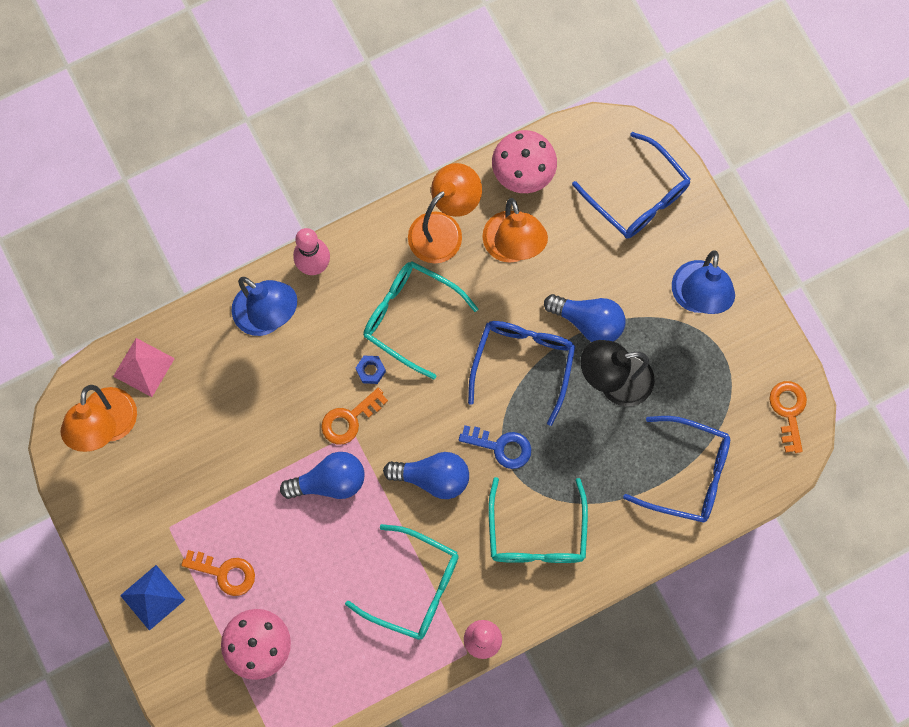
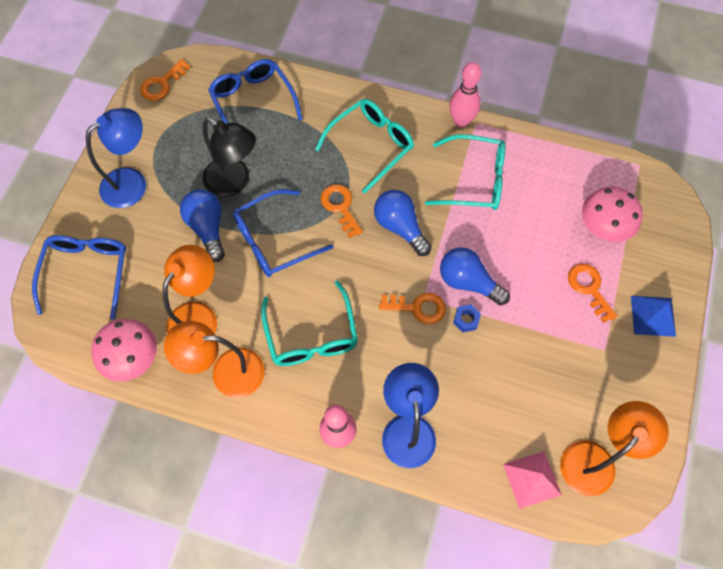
camera: 135 degrees left, 10 degrees down
turquoise glasses [345,524,459,640] -> turquoise glasses turned 120 degrees clockwise [425,134,506,210]
blue nut [356,356,386,384] -> blue nut moved to [453,304,481,332]
blue key [459,425,531,469] -> orange key [320,184,363,238]

